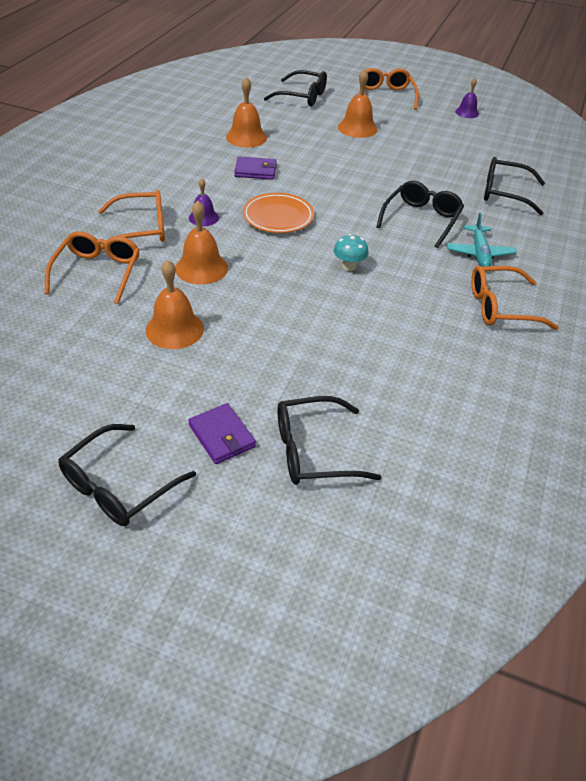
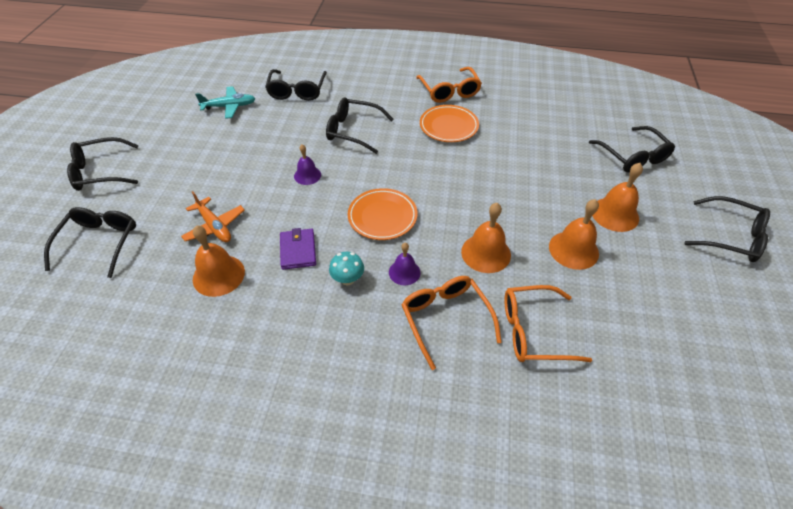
camera: 100 degrees left, 5 degrees up
purple wallet [188,403,256,464] -> none
turquoise mushroom [334,234,369,271] -> turquoise mushroom moved to [329,252,364,285]
orange bell [338,69,378,138] -> orange bell moved to [593,163,643,232]
orange glasses [364,68,419,110] -> black glasses [67,137,139,191]
turquoise plane [447,213,517,267] -> turquoise plane moved to [195,86,255,119]
purple bell [455,78,479,118] -> purple bell moved to [294,144,321,185]
none -> orange plane [181,191,245,242]
none -> orange plate [420,105,479,142]

